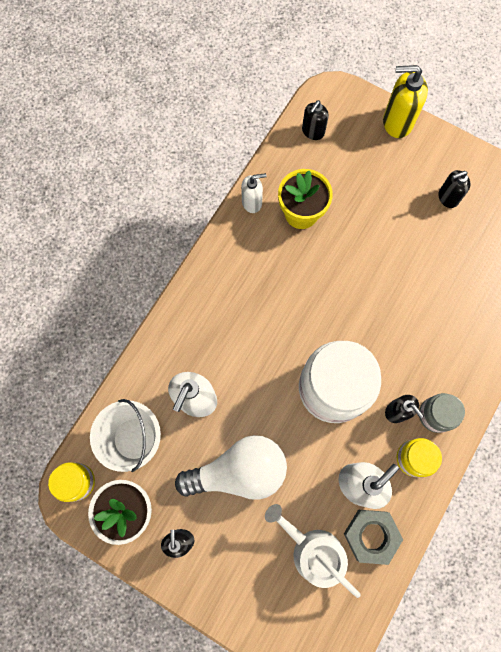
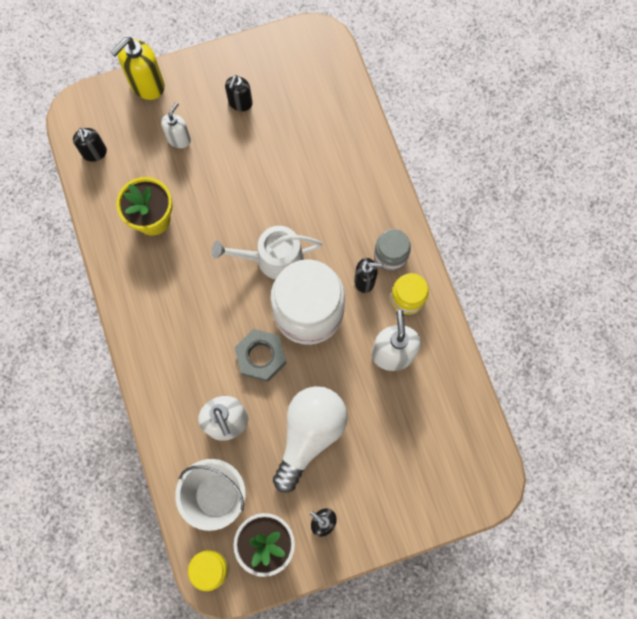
camera: 50 degrees left, 0 degrees up
white soap dispenser [241,173,267,213] -> white soap dispenser moved to [161,102,191,148]
white watering can [265,504,361,598] -> white watering can moved to [212,226,323,280]
grey nut [344,510,403,565] -> grey nut moved to [234,329,286,382]

